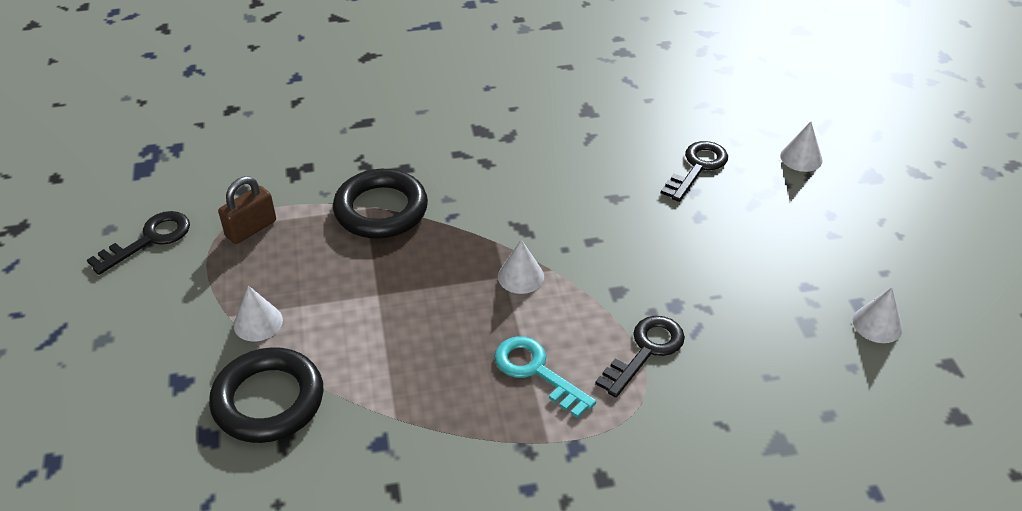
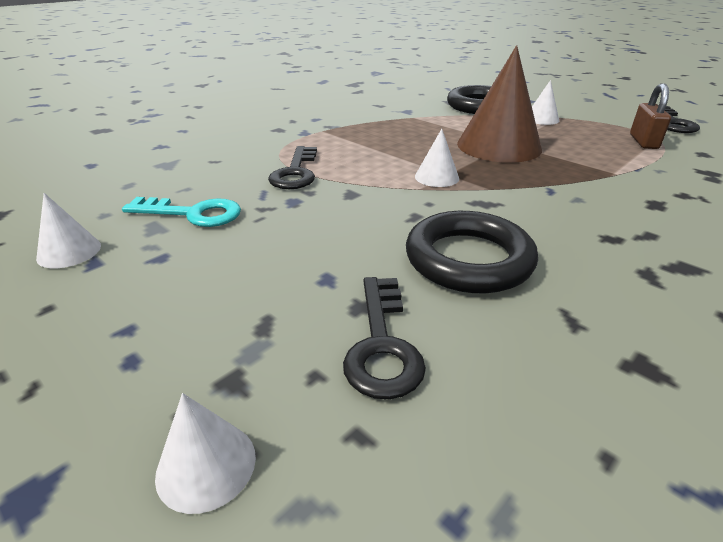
camera: 145 degrees right, 10 degrees down
black ring [333,169,428,239] -> black ring moved to [406,211,538,293]
turquoise key [494,336,596,418] -> turquoise key moved to [122,197,241,227]
none -> brown cone [457,45,542,163]

